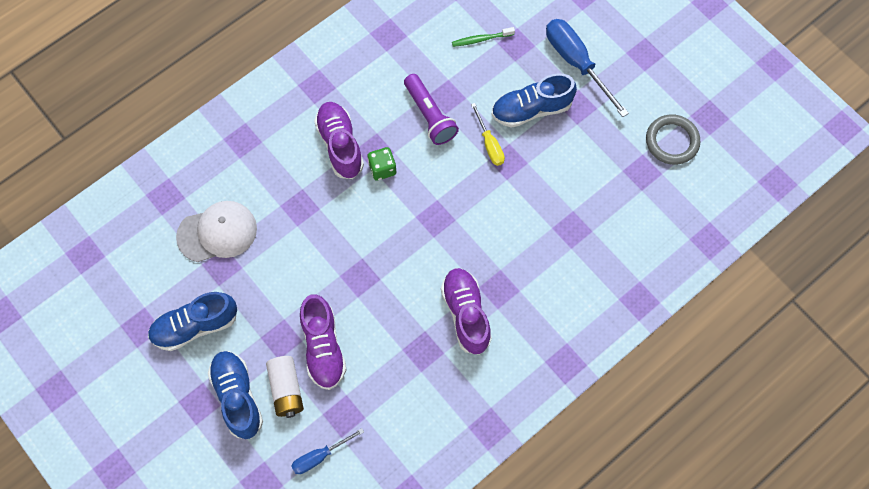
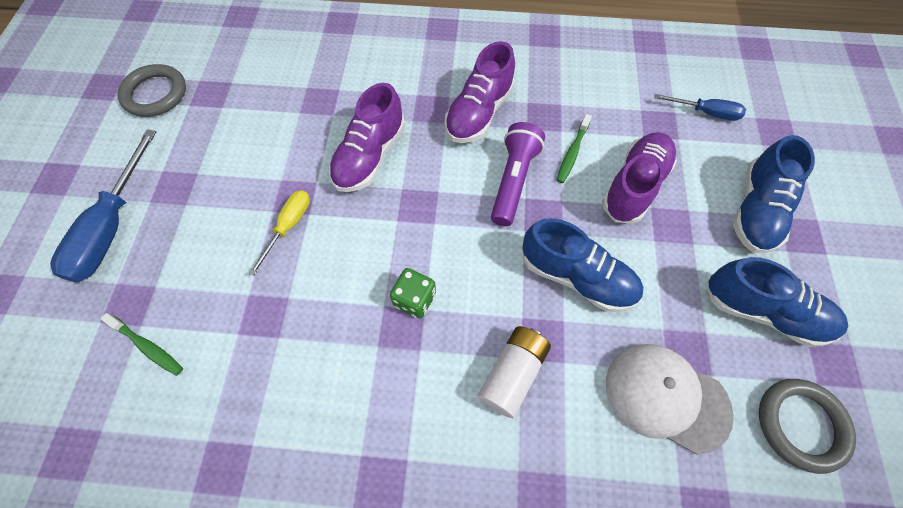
camera: 135 degrees left, 5 degrees down
white battery [266,356,304,418] -> white battery moved to [478,326,551,418]
purple shoe [314,102,364,179] -> purple shoe moved to [329,83,405,192]
purple flashlight [404,74,459,145] -> purple flashlight moved to [491,122,545,226]
blue shoe [492,73,577,128] -> blue shoe moved to [522,218,643,312]
none -> green toothbrush [557,114,592,183]
none -> grey ring [759,379,856,474]

